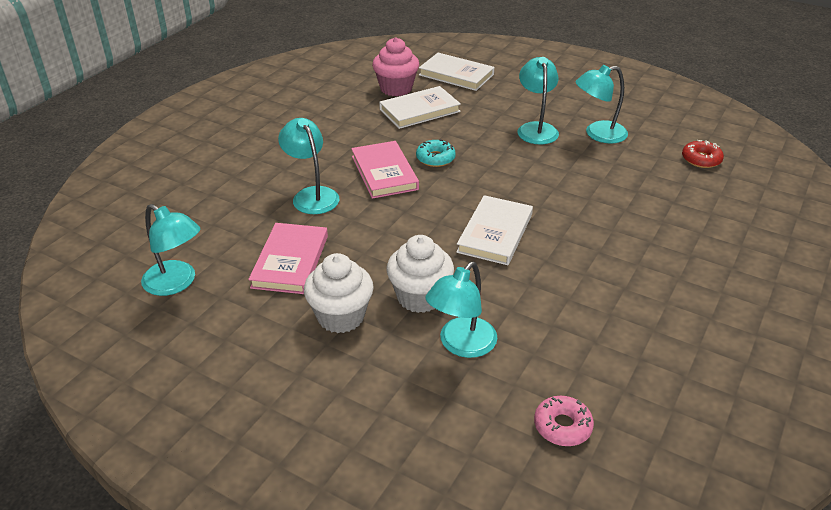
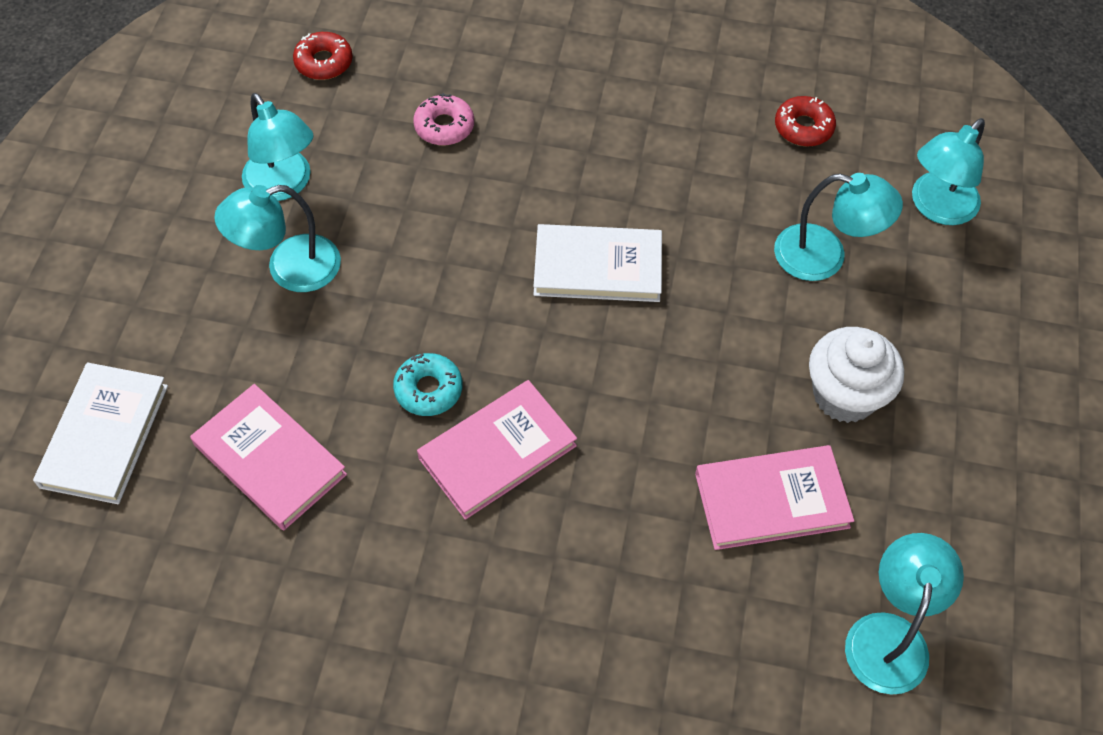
camera: 110 degrees left, 20 degrees up
turquoise lamp [278,118,339,214] -> turquoise lamp moved to [912,118,985,225]
pink cupcake [372,37,419,96] -> none
white book [379,86,461,129] -> pink book [190,384,347,531]
white cupcake [386,235,454,313] -> none
pink donut [534,396,594,446] -> pink donut moved to [413,93,474,145]
none -> red donut [775,96,836,147]

